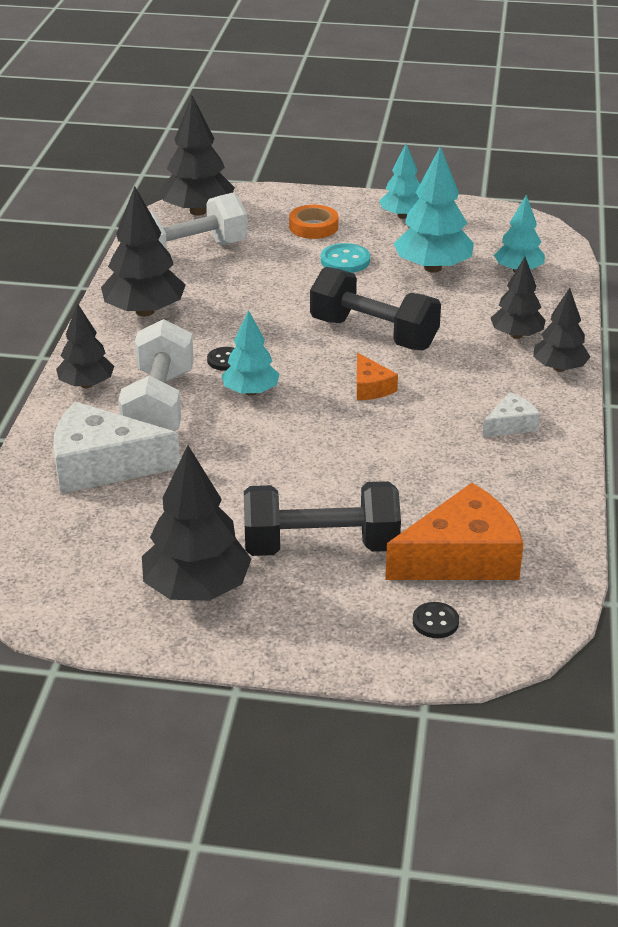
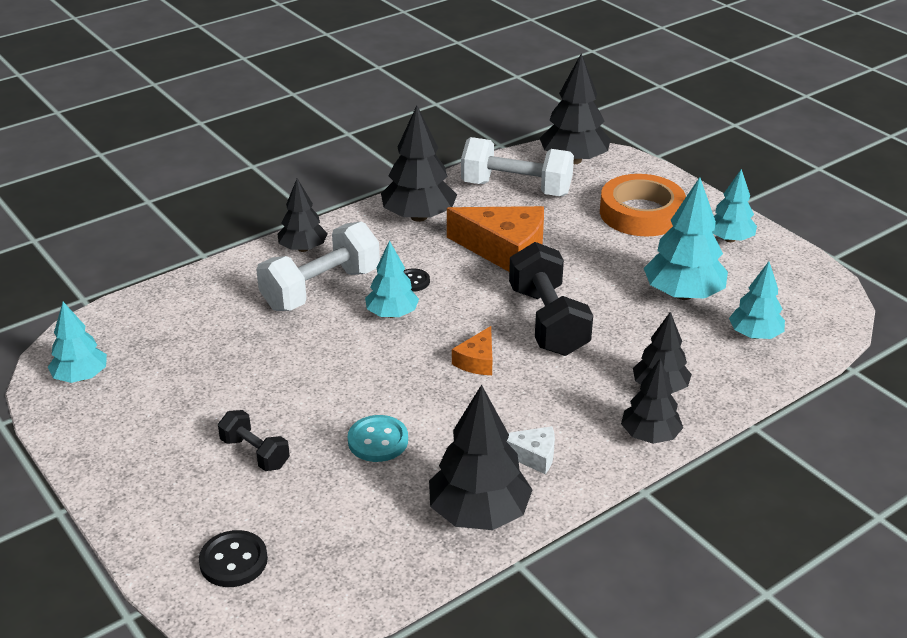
camera: 45 degrees right, 0 degrees up
white cheese [53,401,180,494] -> none
black tree [142,445,252,601] -> black tree moved to [429,384,532,530]
black dumbbell [244,481,401,556] -> black dumbbell [218,410,290,471], size x0.54
orange tape [289,205,338,239] -> orange tape [600,174,686,237], size x1.72
turquoise button [321,243,370,273] -> turquoise button moved to [348,415,408,462]
orange cheese [385,483,524,580] -> orange cheese moved to [447,206,544,272]
black button [413,602,459,638] -> black button [199,530,268,587], size x1.52
none -> turquoise tree [48,302,107,383]

